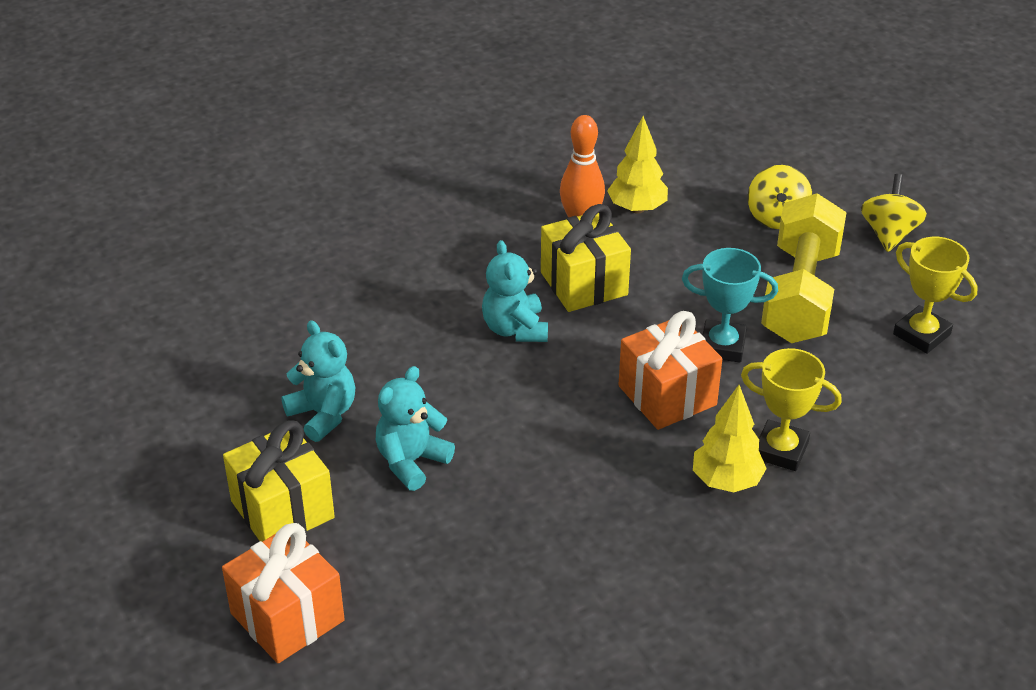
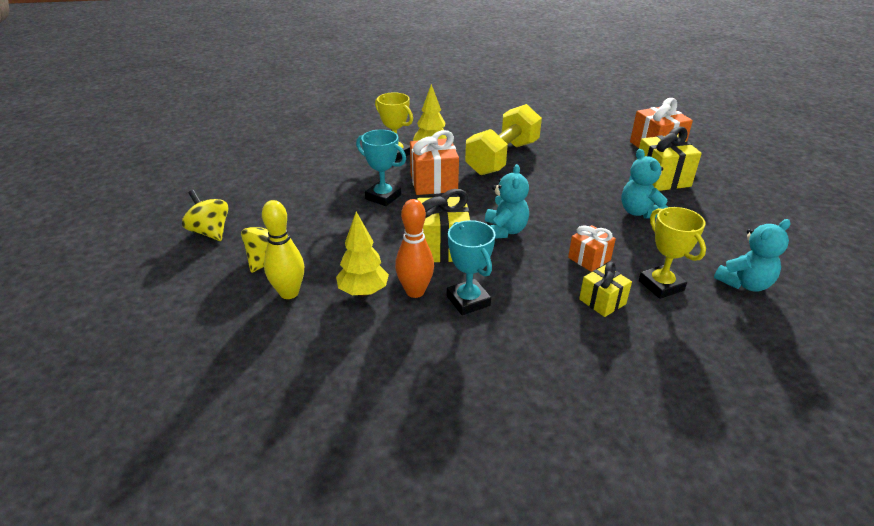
camera: 160 degrees left, 5 degrees down
turquoise teddy bear [376,366,455,491] -> turquoise teddy bear moved to [714,219,790,292]
yellow dumbbell [761,193,847,343] -> yellow dumbbell moved to [465,104,542,175]
yellow spinning top [861,174,927,252] -> yellow spinning top turned 105 degrees clockwise [182,190,228,241]
yellow trophy [893,237,978,354] -> yellow trophy moved to [639,207,706,299]
none -> yellow bowling pin [262,200,304,299]
none -> turquoise trophy [447,220,495,315]
none -> orange gift [568,225,616,272]
none -> yellow gift [579,262,632,317]

